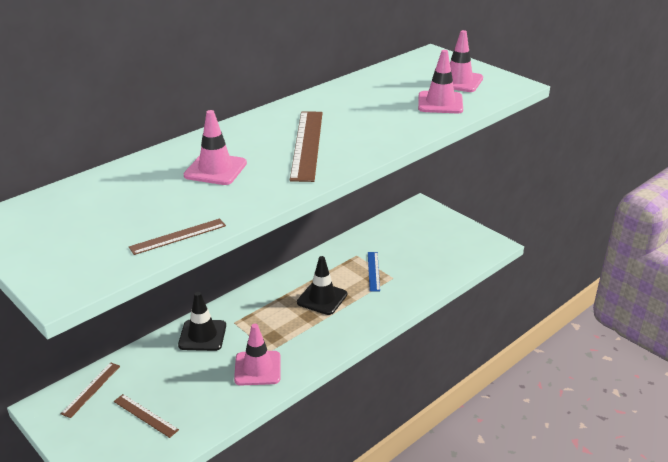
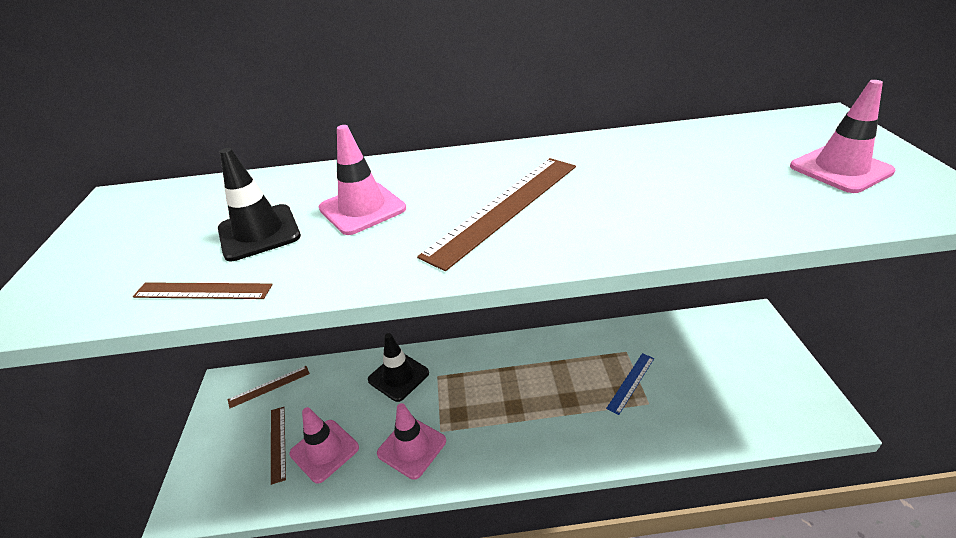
camera: 40 degrees right, 5 degrees up
black traffic cone [297,256,347,315] -> black traffic cone moved to [218,148,301,261]
pink traffic cone [418,50,463,113] -> pink traffic cone moved to [289,407,359,484]

